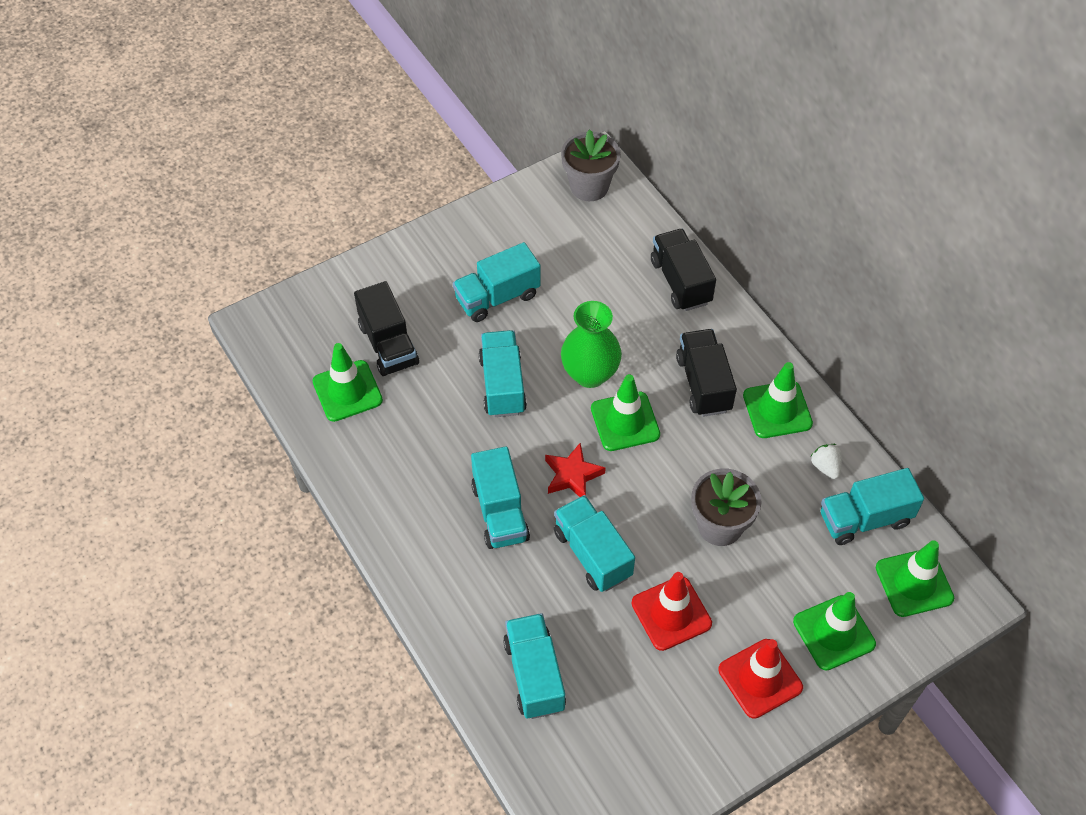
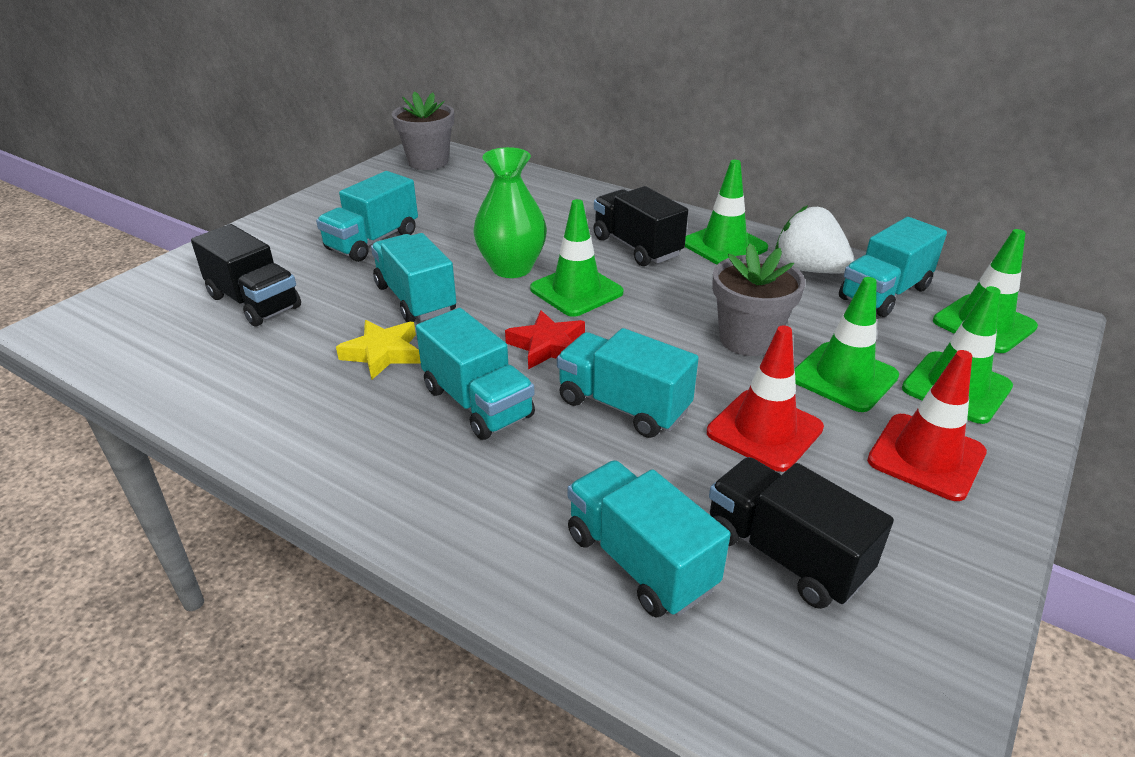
camera: 25 degrees left, 20 degrees down
green traffic cone [312,343,383,422] -> green traffic cone moved to [795,277,899,412]
black truck [651,229,716,311] -> black truck moved to [709,457,894,609]
white strawberry [810,444,842,479] -> white strawberry [775,205,855,274], size x1.86
none -> yellow star [336,320,421,379]

